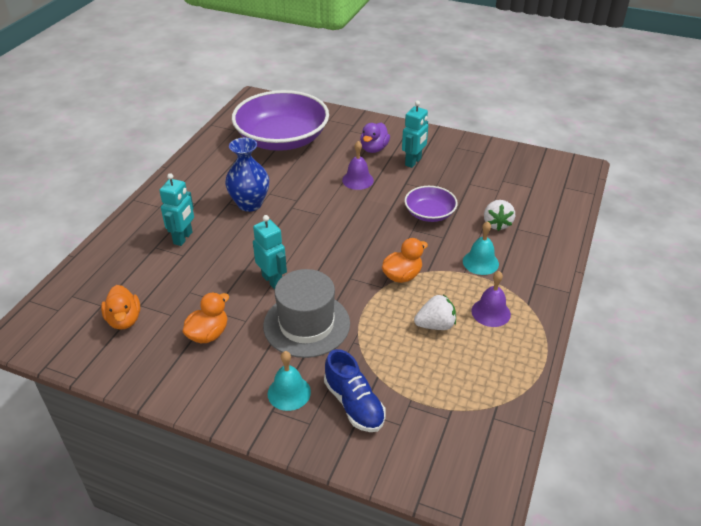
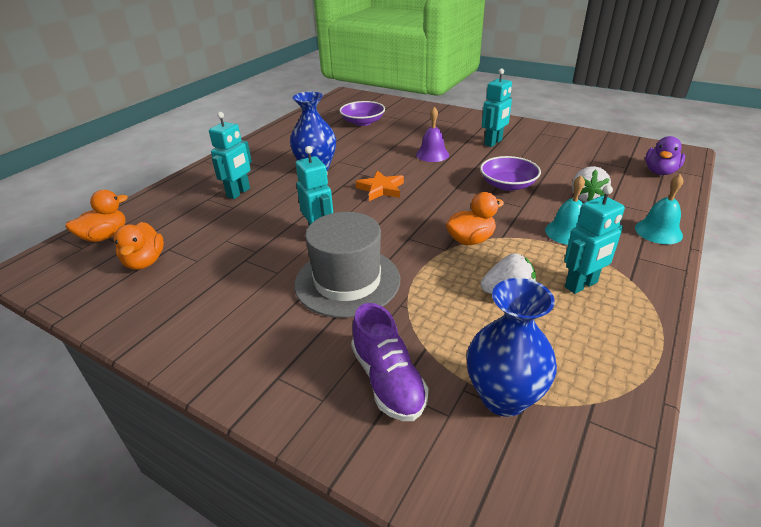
camera: 10 degrees right, 5 degrees down
orange duck [182,292,229,343] -> orange duck moved to [65,190,128,242]
purple bowl [232,90,329,151] -> purple bowl [339,101,385,126], size x0.48
turquoise bell [267,351,311,411] -> turquoise bell moved to [635,174,683,244]
blue shoe [324,349,386,432] -> purple shoe [351,303,429,421]
purple duck [360,122,390,153] -> purple duck moved to [645,136,685,175]
purple bell [471,271,511,327] -> turquoise robot [564,185,625,294]
none -> orange star [356,170,404,201]
none -> blue vase [467,278,557,417]

